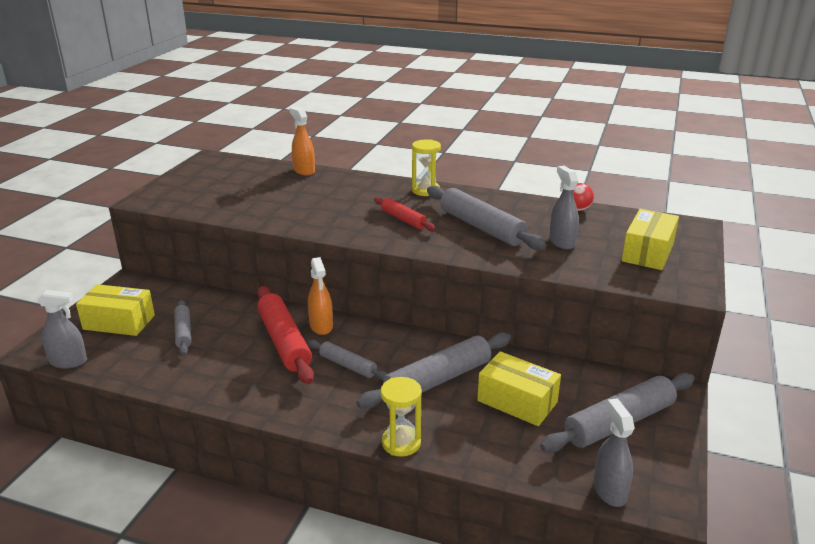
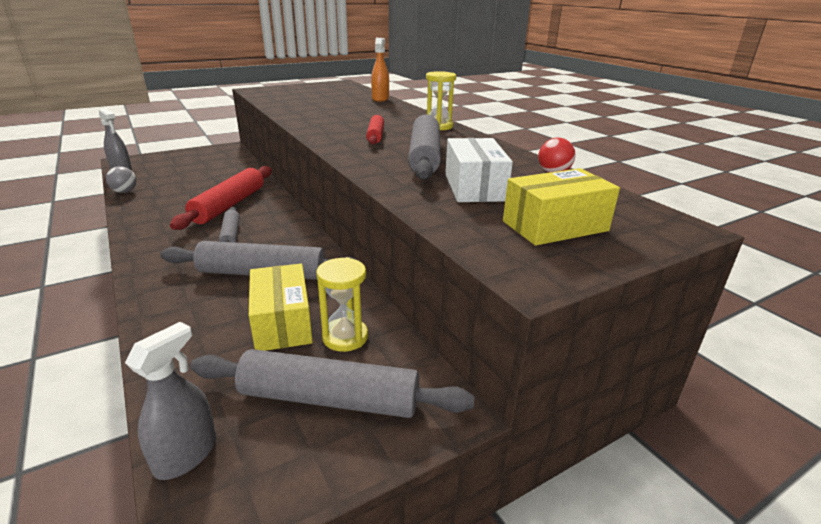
camera: 40 degrees right, 0 degrees up
yellow box [76,284,155,336] -> none
grey rolling pin [174,300,191,355] -> none
orange spray bottle [308,257,333,335] -> none
yellow hourglass [381,377,422,457] -> yellow hourglass moved to [316,257,368,352]
grey spray bottle [549,166,579,249] -> white box [445,138,513,202]
none -> grey ball [106,166,137,193]

